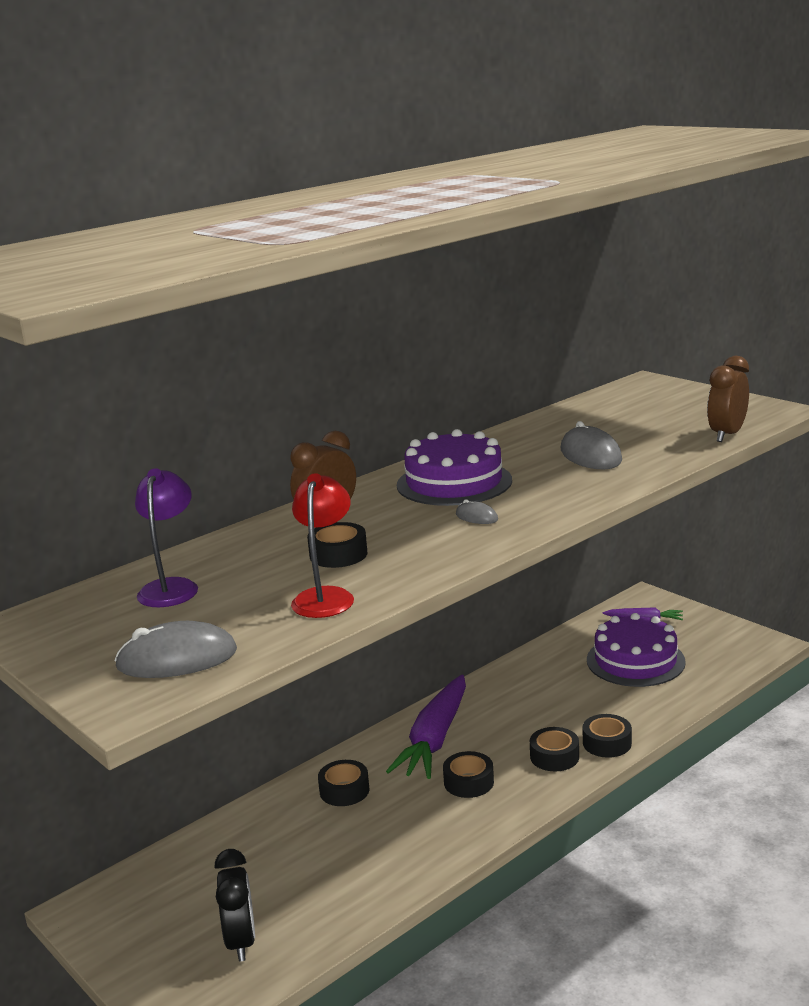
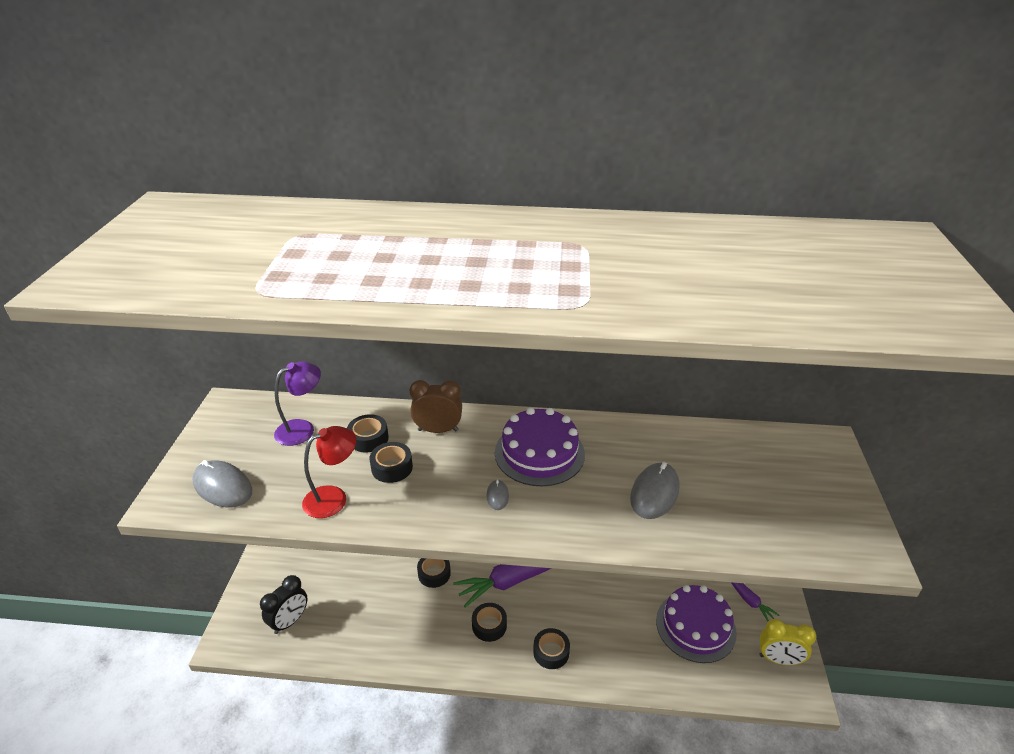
camera: 45 degrees right, 15 degrees up
black tape [582,714,632,758] -> black tape moved to [347,414,389,453]
brown clock [707,356,749,442] -> none
none -> yellow clock [759,619,816,665]

